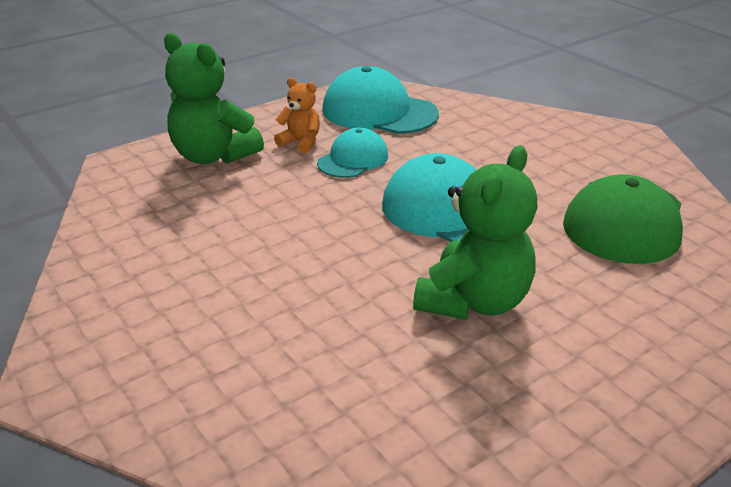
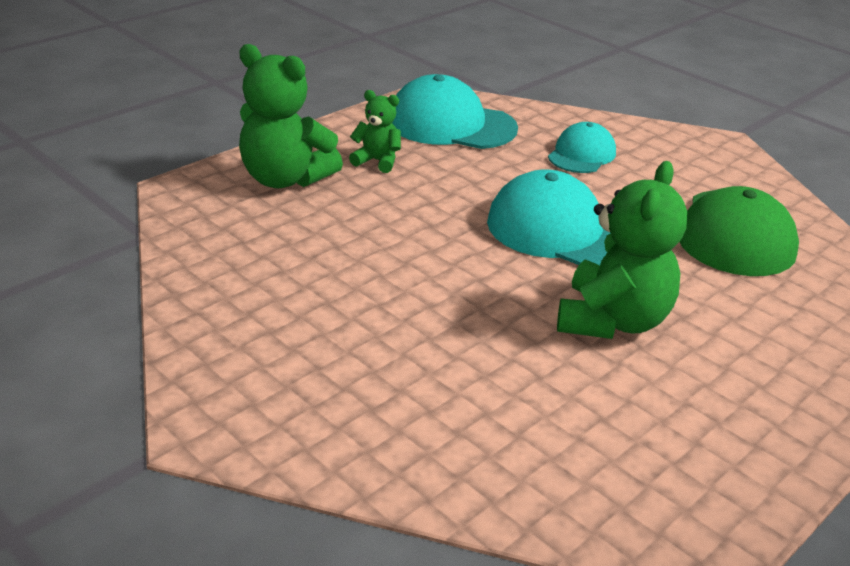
camera: 10 degrees left, 0 degrees up
orange teddy bear [274,78,320,153] -> green teddy bear [349,90,401,173]
turquoise cap [317,128,388,178] -> turquoise cap moved to [548,122,616,173]

